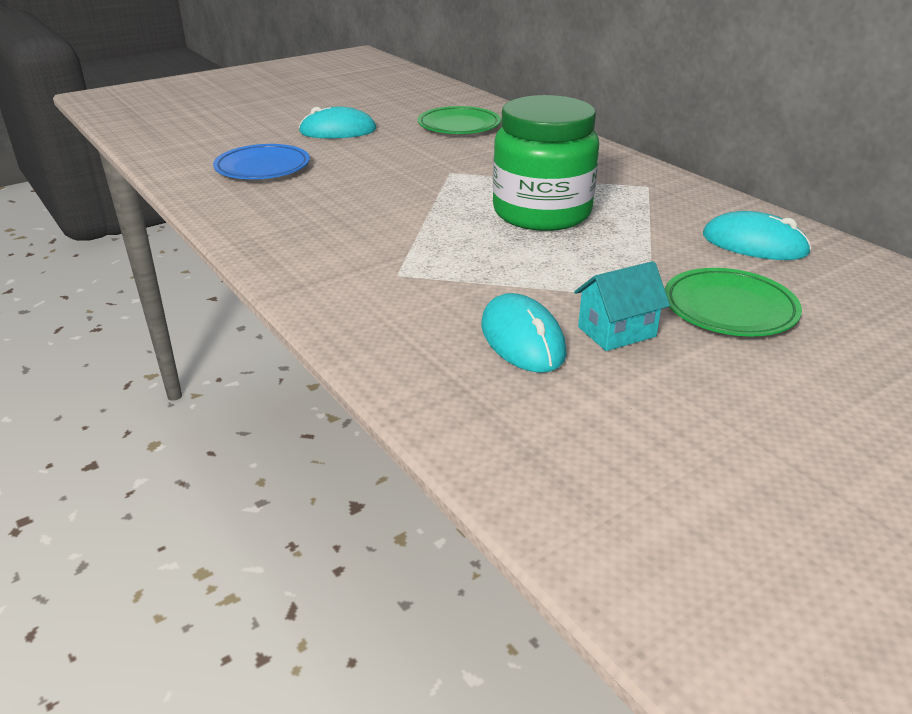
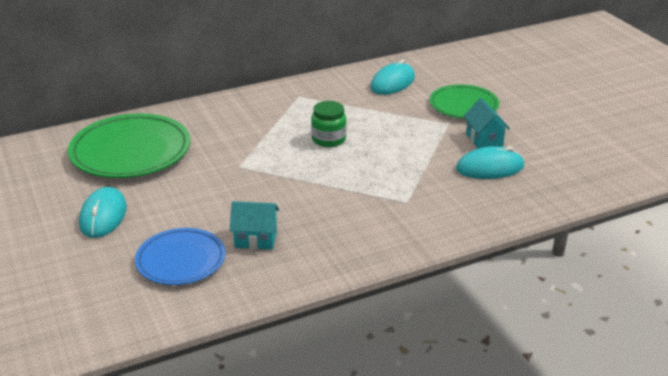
camera: 80 degrees left, 0 degrees up
green plate [418,106,501,134] -> green plate [68,113,191,178], size x1.59
green jar [493,95,599,231] -> green jar [311,101,346,147], size x0.50
none -> turquoise house [230,201,279,250]

